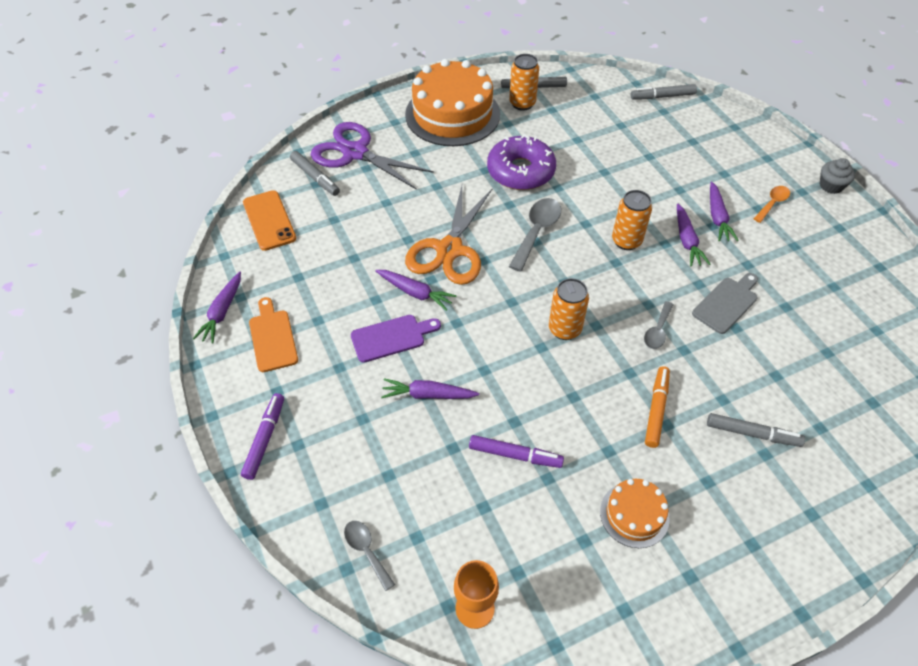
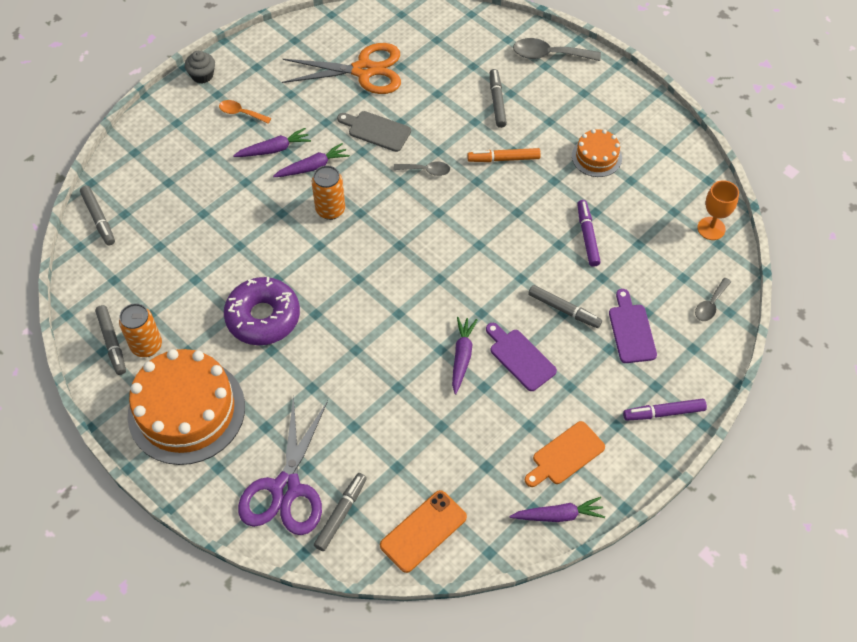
camera: 110 degrees left, 5 degrees up
purple carrot [381,378,479,399] -> grey marker [528,285,602,328]
orange scissors [405,186,492,285] -> orange scissors moved to [282,43,401,94]
grey spoon [509,198,561,272] -> grey spoon moved to [513,38,601,61]
orange can [549,278,589,340] -> none
none -> purple cutting board [609,289,657,363]

